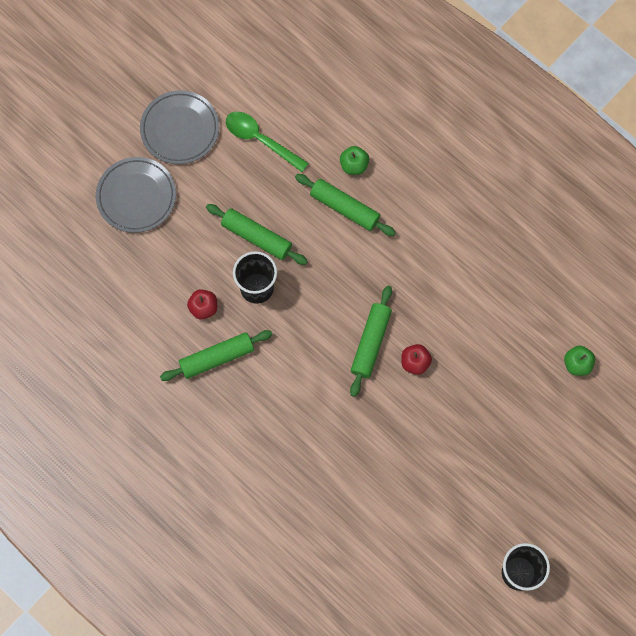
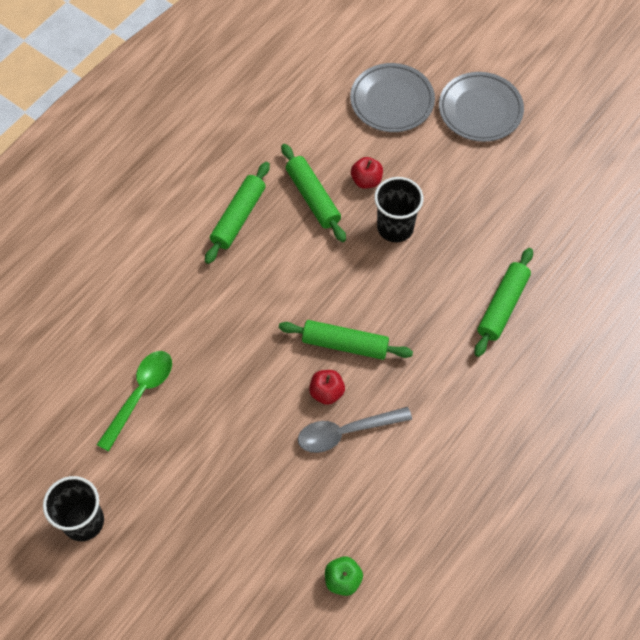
camera: 85 degrees right, 10 degrees down
grey plate [140,90,219,164] -> grey plate moved to [350,63,435,132]
green rolling pin [206,204,308,265] -> green rolling pin moved to [205,162,270,264]
green spoon [226,112,309,172] -> green spoon moved to [97,351,172,452]
green apple [340,146,369,175] -> none
none -> grey spoon [298,407,412,453]

